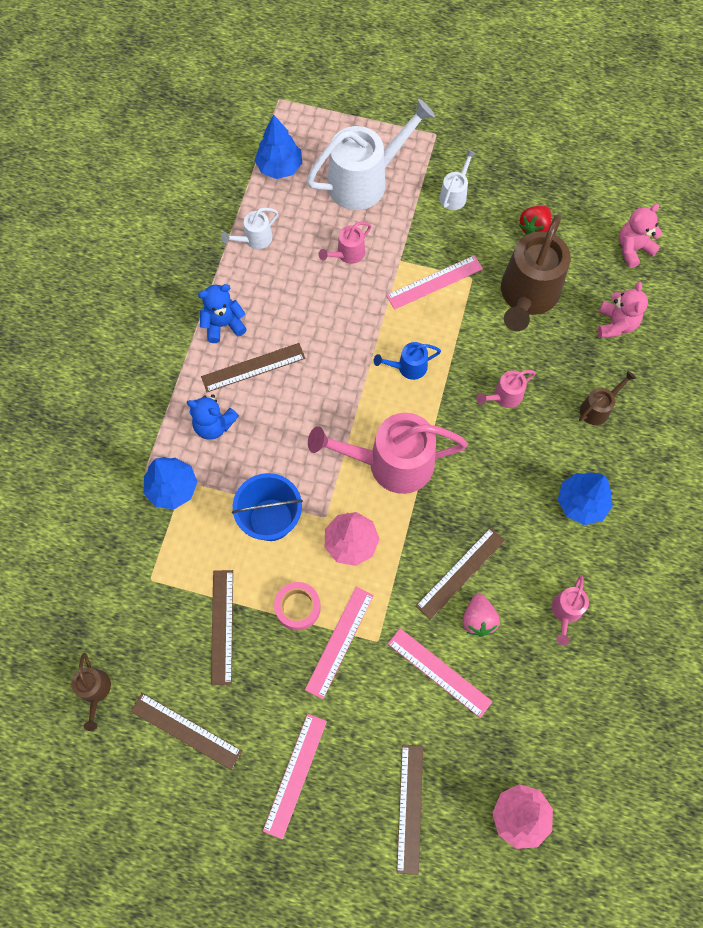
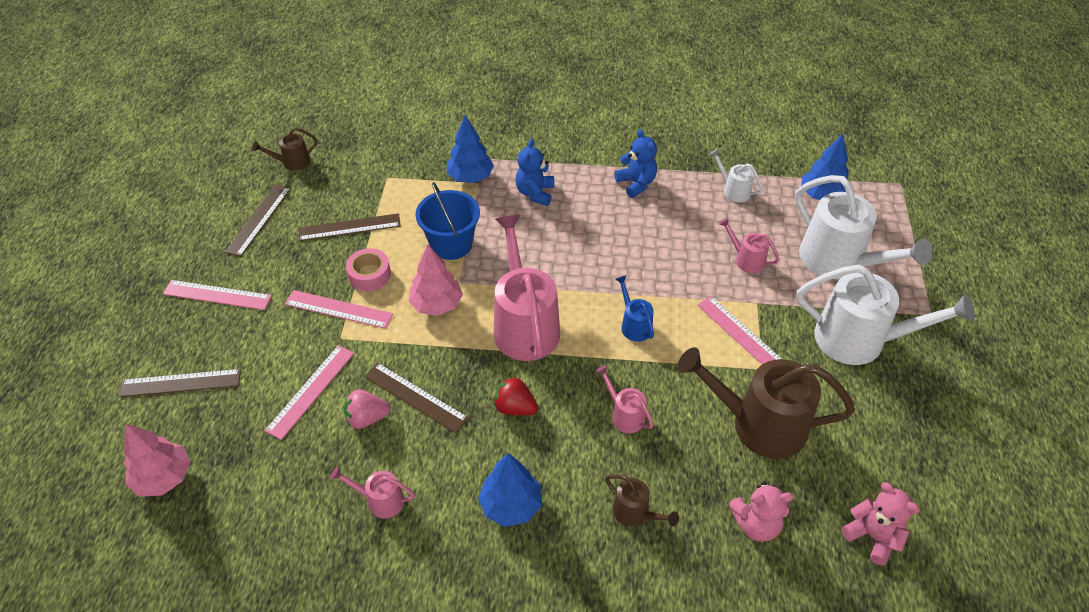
camera: 80 degrees right, 20 degrees down
brown ruler [201,343,305,392] -> none
white watering can [439,150,477,210] -> white watering can [796,265,975,365], size x2.14
red strawberry [519,206,551,235] -> red strawberry moved to [494,376,538,415]

